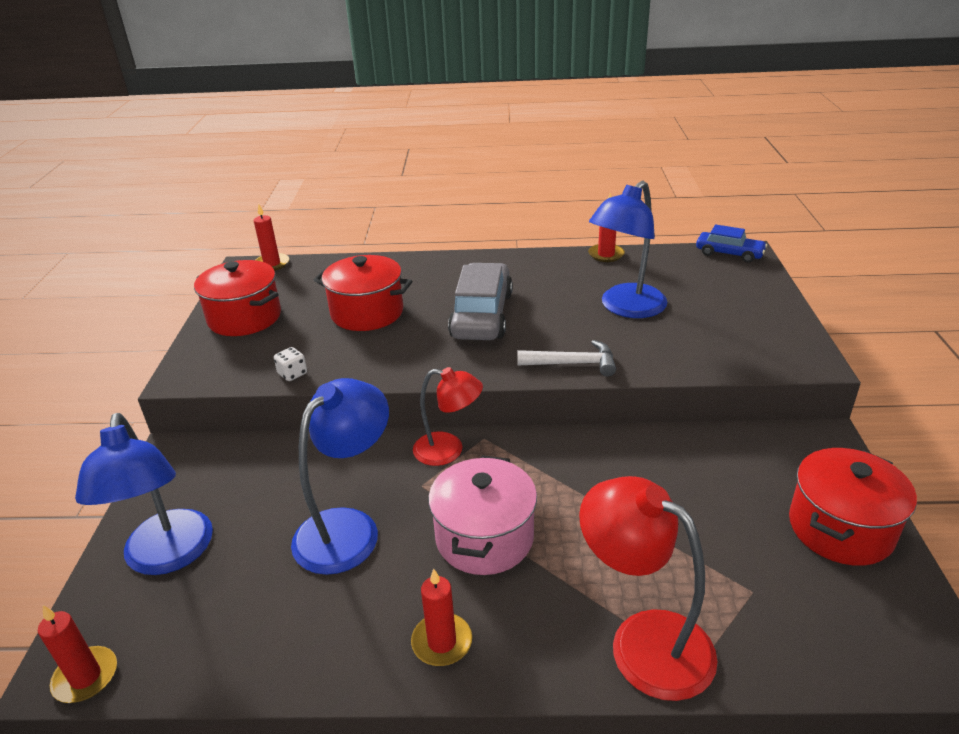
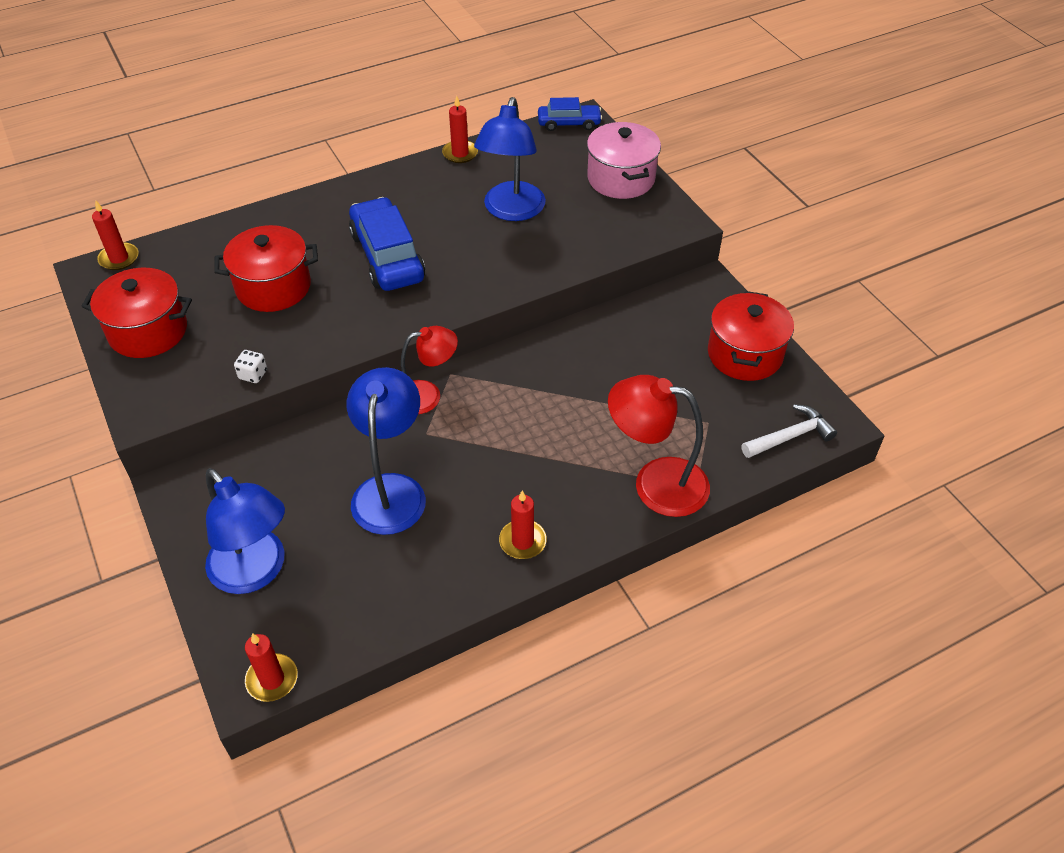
camera: 30 degrees left, 15 degrees up
pink pot [428,456,537,575] -> pink pot moved to [587,122,661,199]
grey car [448,263,513,340] -> blue car [349,197,425,291]
white hammer [518,340,616,377] -> white hammer moved to [741,404,837,458]

